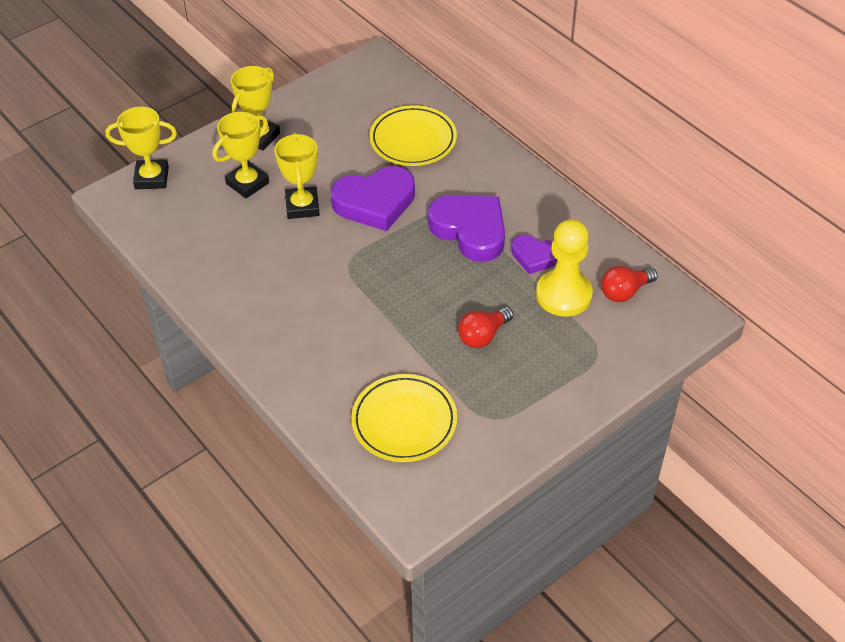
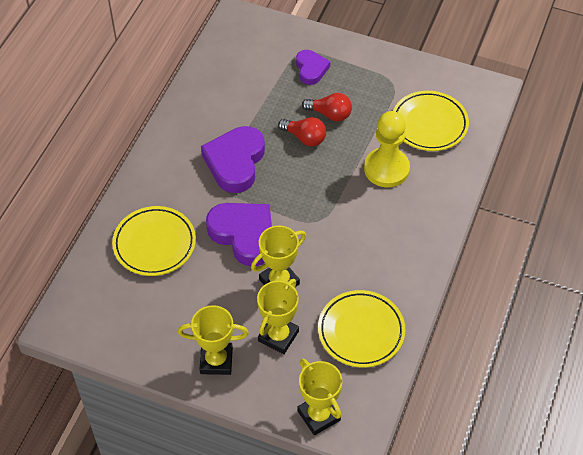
camera: 120 degrees left, 5 degrees up
yellow trophy [212,112,269,199] -> yellow trophy turned 75 degrees counterclockwise [257,279,299,354]
purple heart [512,235,557,274] -> purple heart moved to [296,50,330,85]
yellow pawn [536,219,593,316] -> yellow pawn moved to [364,111,410,188]
red light bulb [601,266,658,302] -> red light bulb moved to [278,117,326,146]
none -> yellow plate [318,290,406,367]

